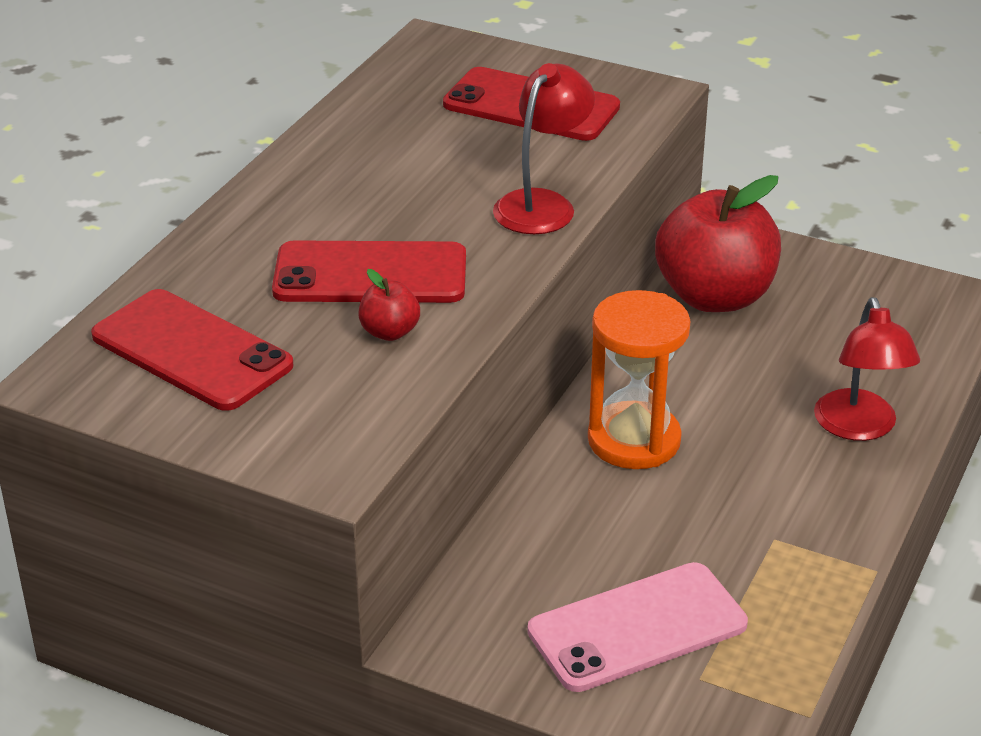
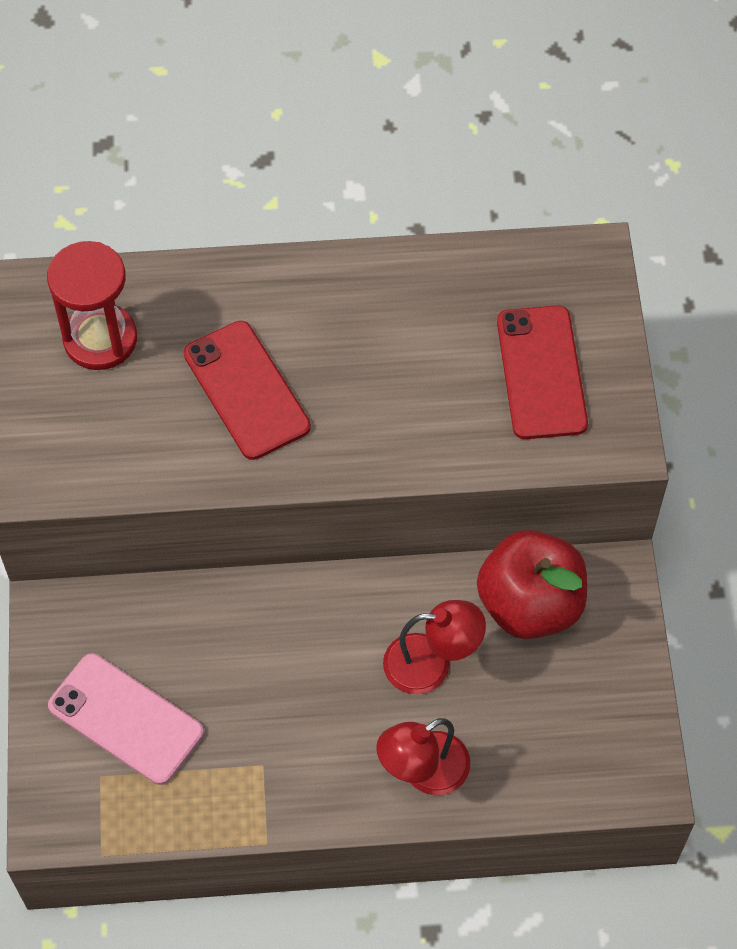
camera: 60 degrees right, 25 degrees up
red phone [91,289,293,411] -> red hourglass [47,241,137,370]
red apple [358,269,420,341] -> none
red lamp [493,63,595,234] -> red lamp moved to [383,600,486,694]
orange hourglass [588,290,690,469] -> none

